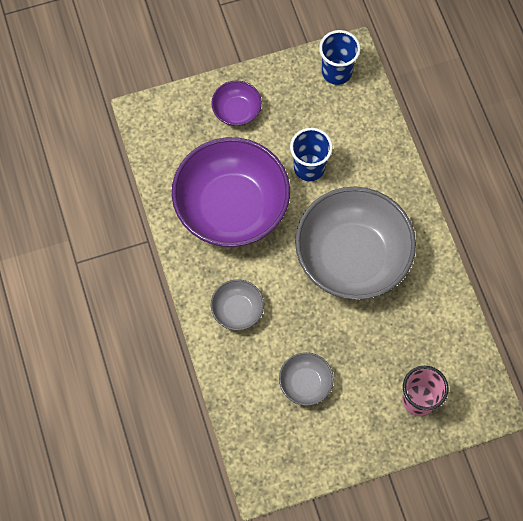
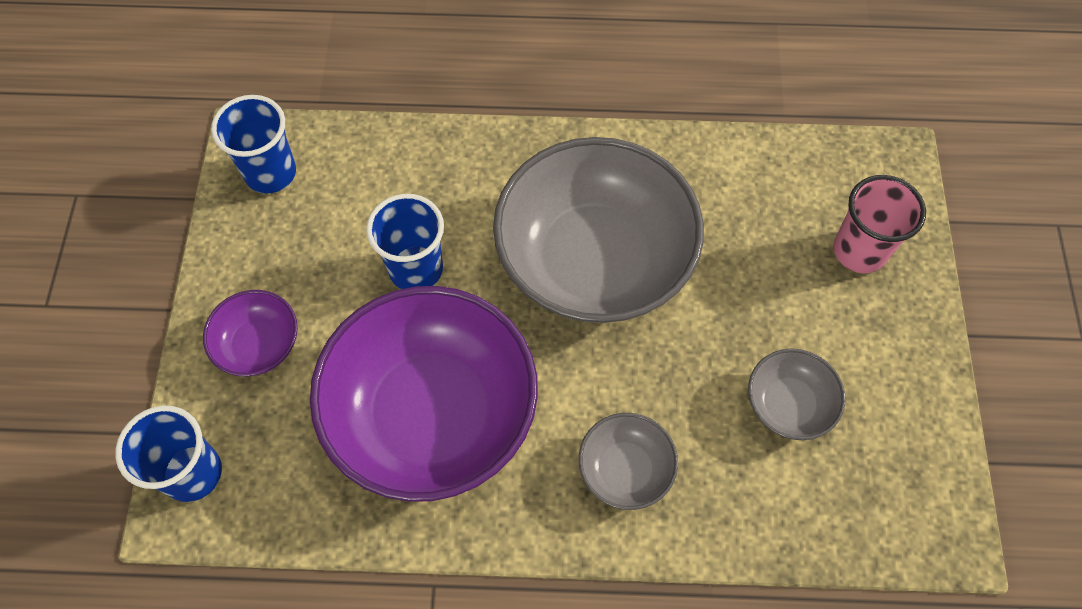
camera: 70 degrees left, 5 degrees down
none -> blue cup [115,406,222,502]

